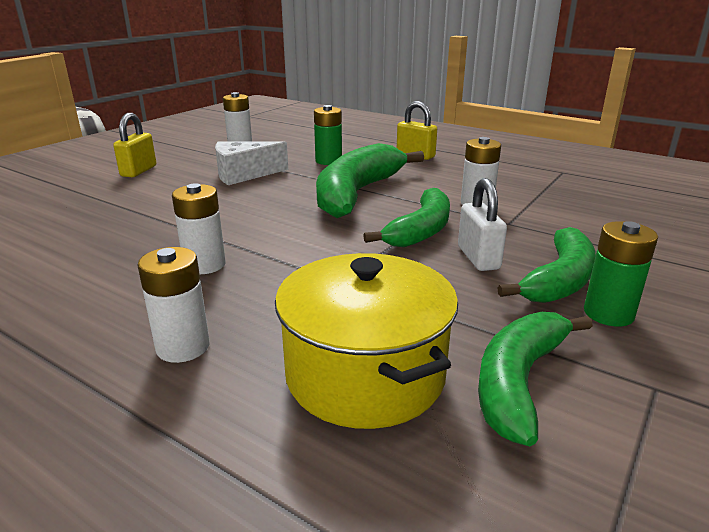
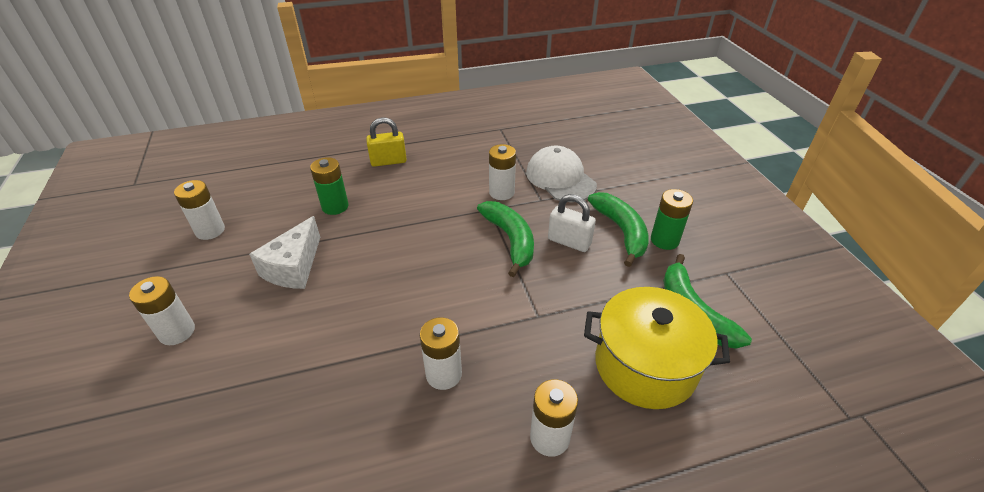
camera: 50 degrees left, 15 degrees up
yellow padlock [113,113,156,177] -> white battery [129,276,195,345]
green banana [316,143,424,218] -> none
none -> white cap [526,146,597,202]

